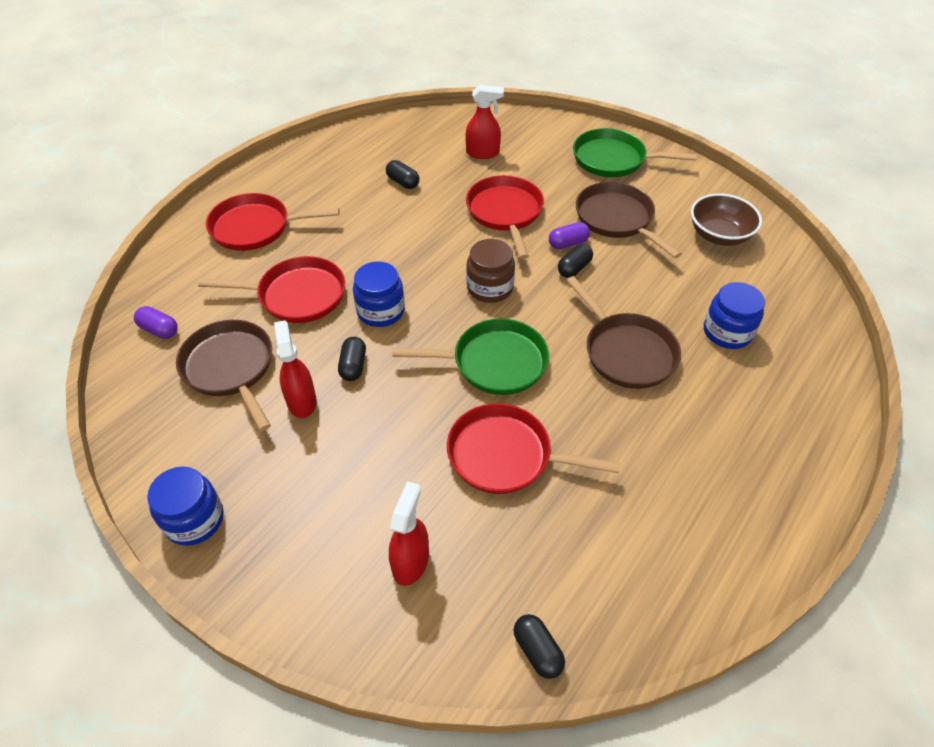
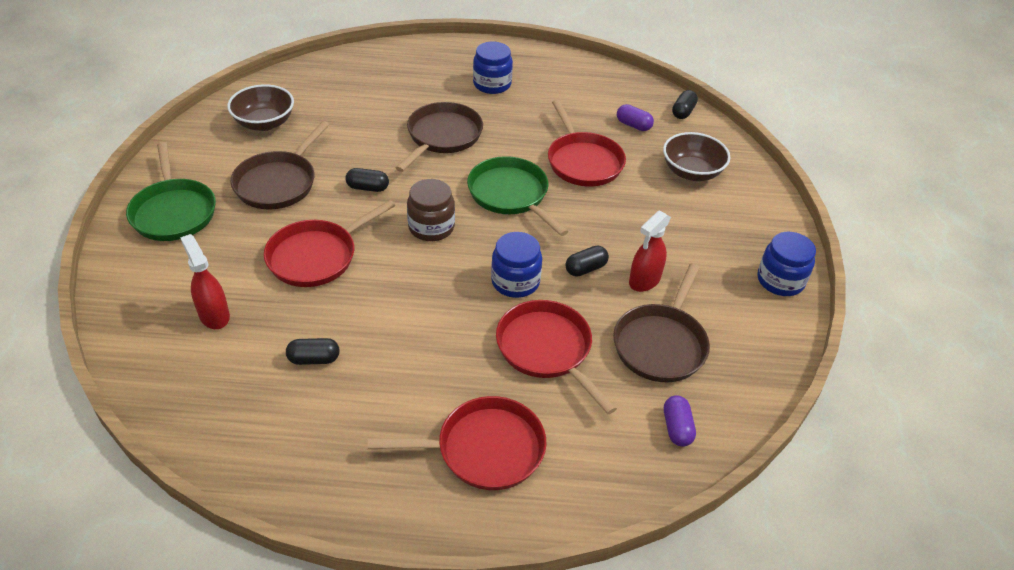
camera: 125 degrees left, 5 degrees down
red pan [206,193,340,251] -> red pan turned 60 degrees counterclockwise [368,396,546,490]
black capsule [386,160,419,189] -> black capsule turned 75 degrees clockwise [286,338,340,365]
red spray bottle [389,481,429,586] -> brown bowl [663,132,731,181]
purple capsule [549,222,590,249] -> purple capsule moved to [617,104,654,131]
blue jar [704,282,765,349] -> blue jar moved to [473,42,513,94]

